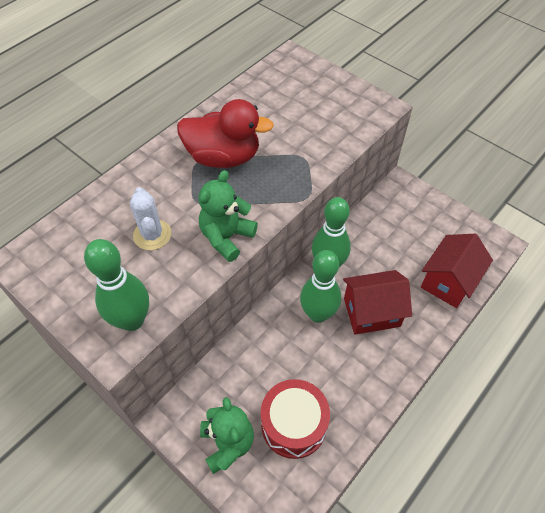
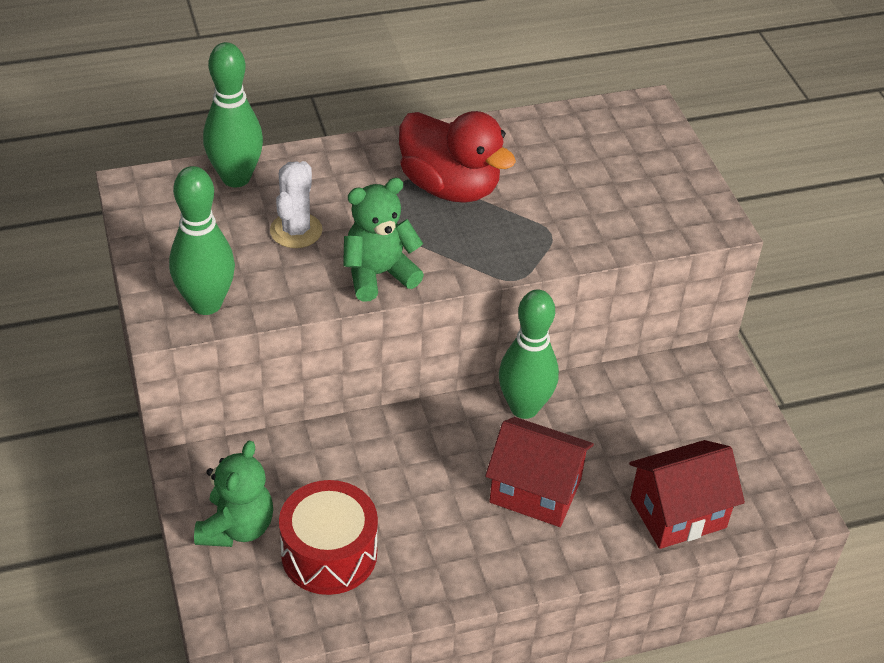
camera: 30 degrees right, 10 degrees down
green bowling pin [300,250,341,323] -> green bowling pin moved to [203,42,263,188]

